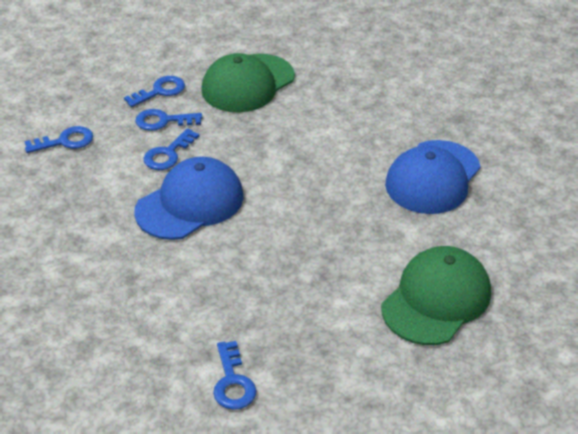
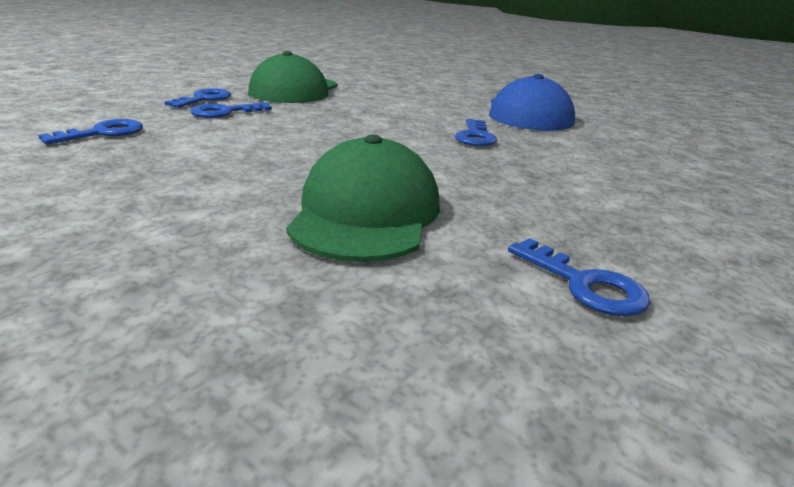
camera: 30 degrees left, 15 degrees down
blue cap [134,157,244,240] -> none
blue key [143,128,199,170] -> blue key moved to [455,119,497,146]
green cap [381,246,491,345] -> green cap moved to [286,134,440,262]

